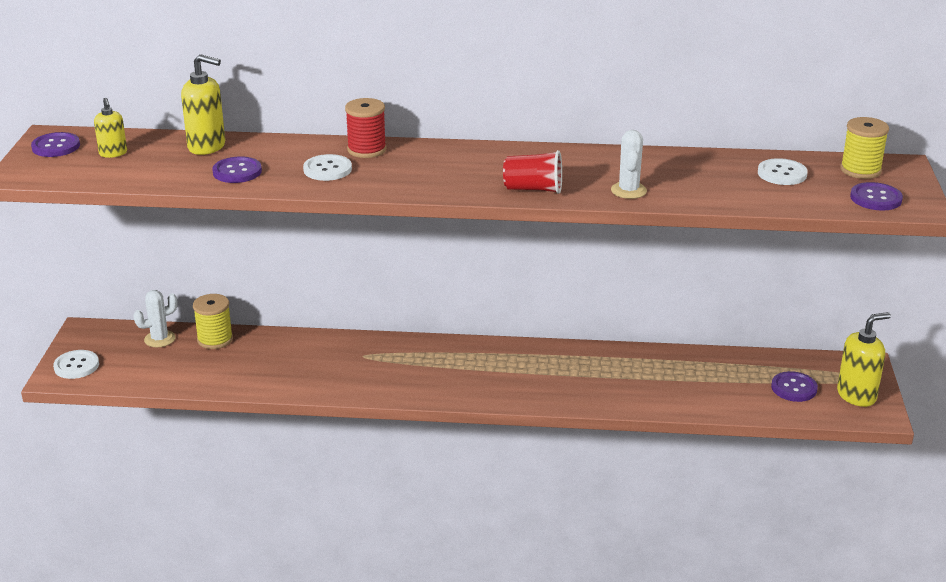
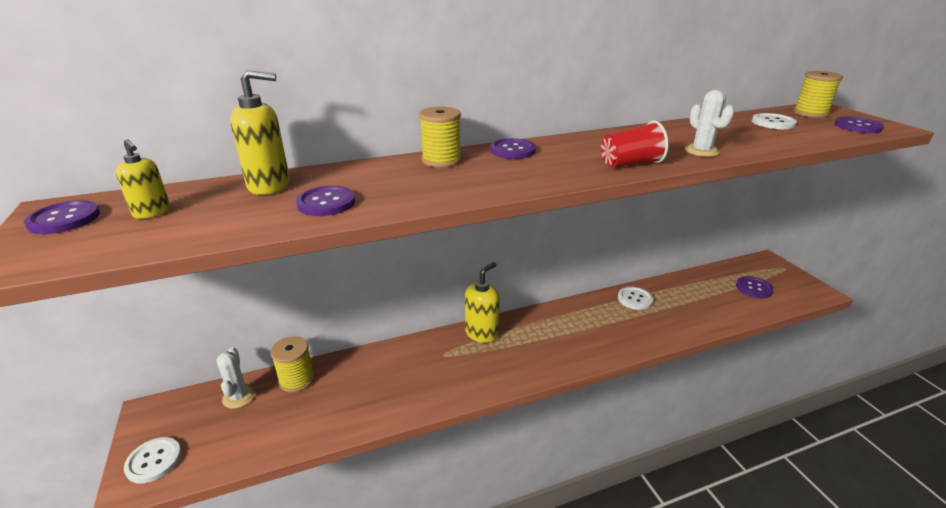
camera: 25 degrees left, 0 degrees up
white cactus [133,290,178,347] -> white cactus turned 45 degrees counterclockwise [217,347,256,409]
white button [303,154,352,181] -> white button moved to [618,287,653,310]
red spool [345,98,386,158] -> yellow spool [419,107,461,168]
yellow soap dispenser [837,312,891,407] -> yellow soap dispenser moved to [465,262,500,343]
none -> purple button [490,138,536,159]

